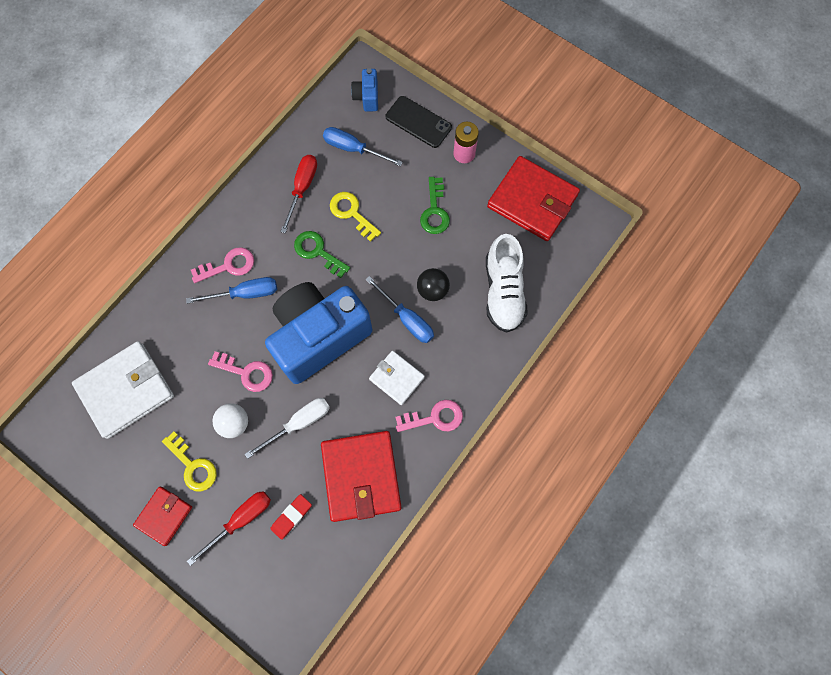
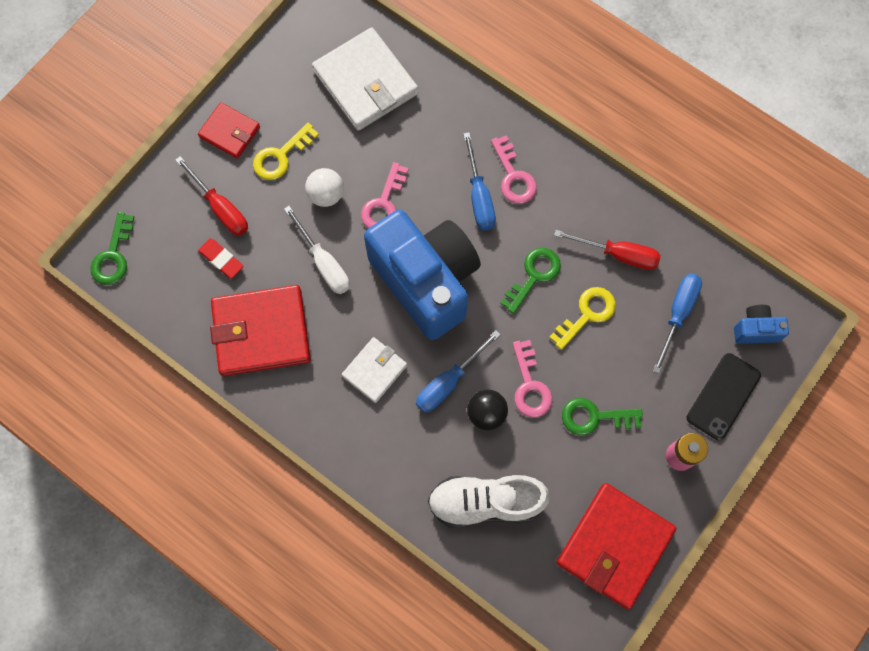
camera: 90 degrees right, 0 degrees up
pink key [395,400,463,432] -> pink key moved to [513,340,552,418]
none -> green key [90,212,134,285]

